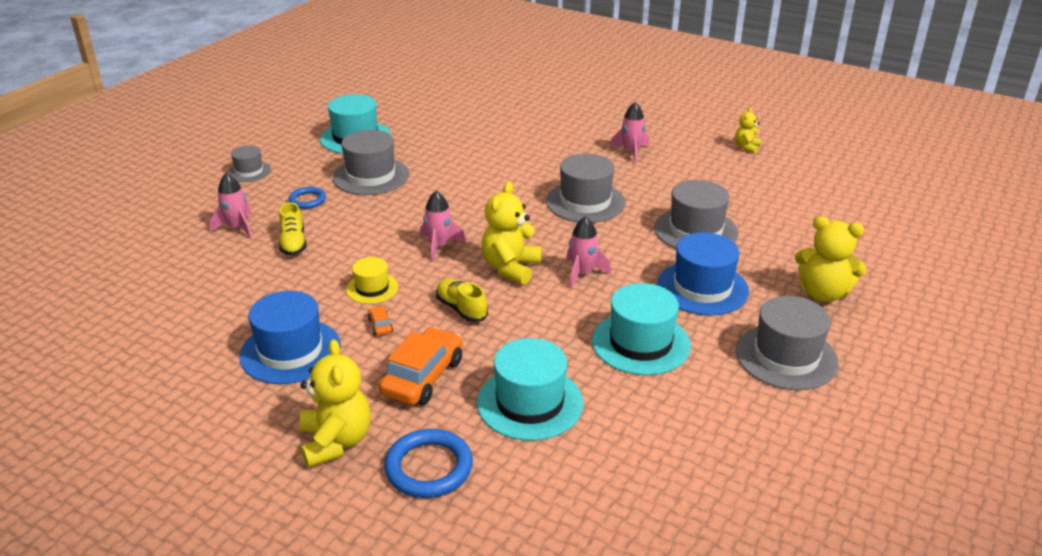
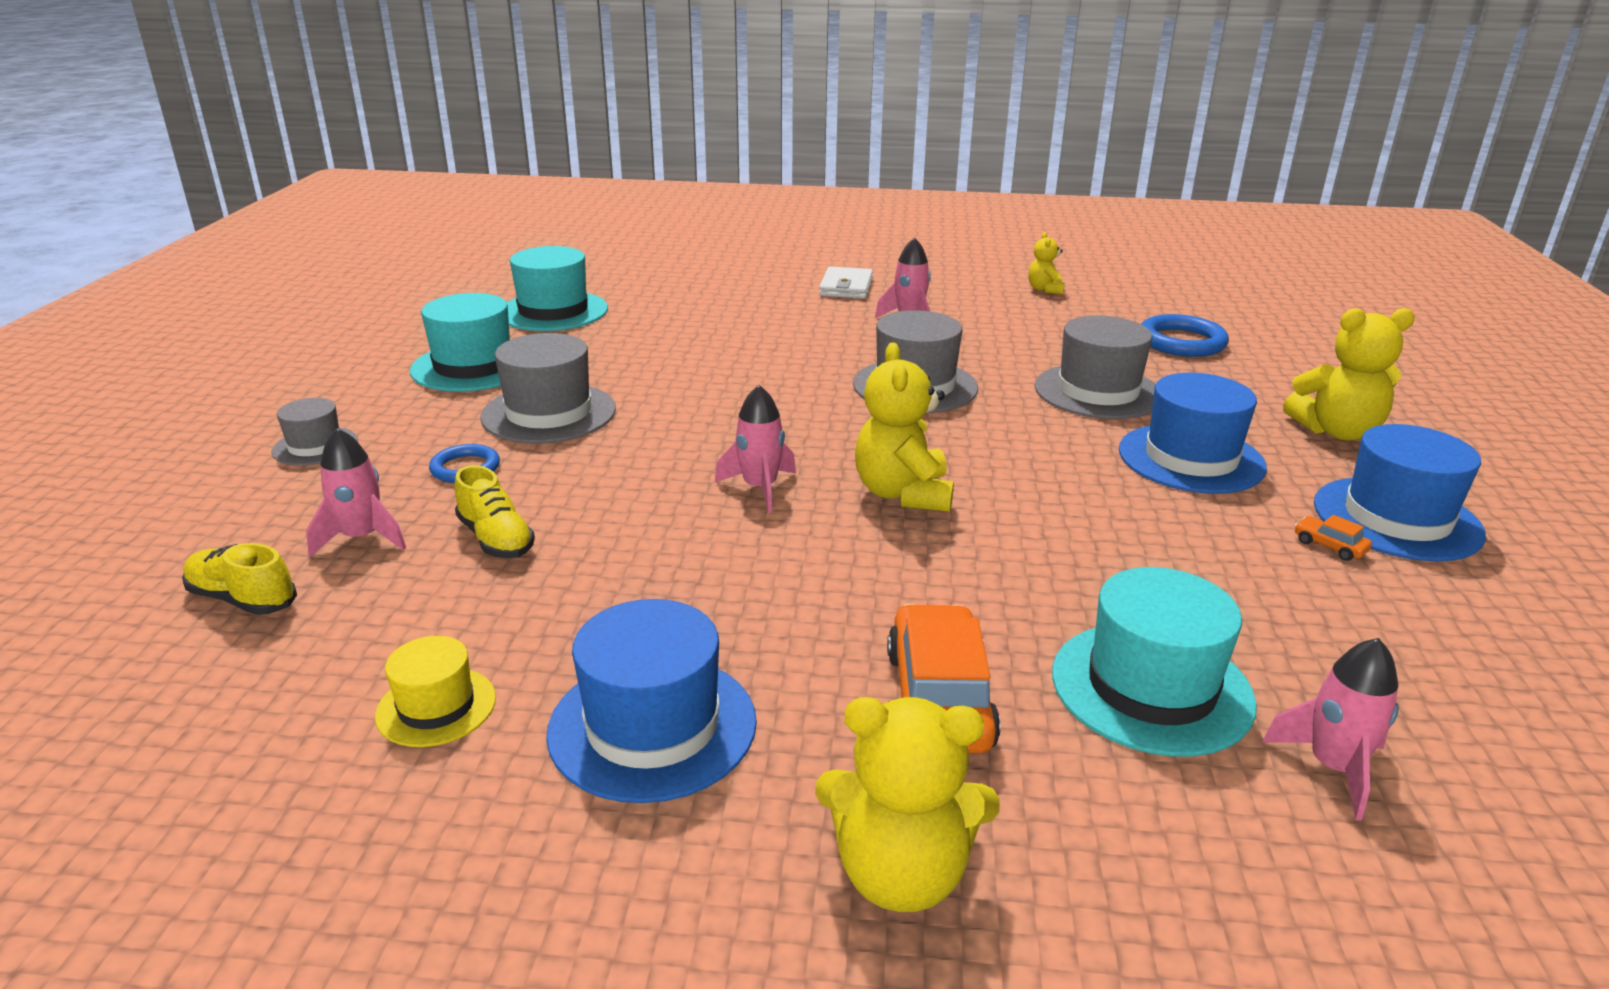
camera: 25 degrees left, 5 degrees down
yellow teddy bear [299,339,371,468] -> yellow teddy bear turned 135 degrees clockwise [815,697,1000,912]
yellow hat [346,257,398,304] -> yellow hat moved to [375,636,496,747]
orange car [368,306,393,335] -> orange car moved to [1295,515,1372,561]
blue ring [384,429,473,498] -> blue ring moved to [1141,314,1229,357]
yellow shoe [436,279,488,322] -> yellow shoe moved to [182,543,297,615]
pink rocket [566,216,611,288] -> pink rocket moved to [1262,638,1399,820]
turquoise hat [592,283,691,375] -> turquoise hat moved to [507,246,608,331]
grey hat [736,296,839,390] -> blue hat [1314,424,1486,561]
none -> white wallet [819,267,873,299]

